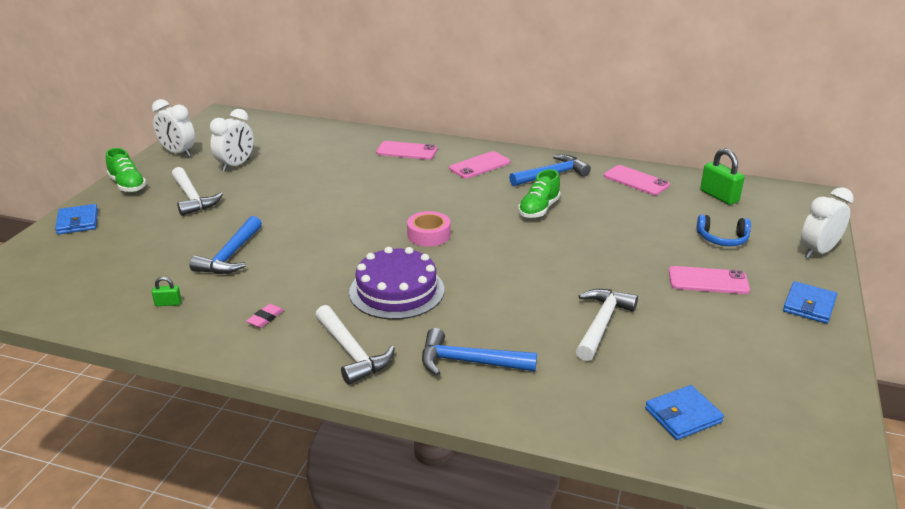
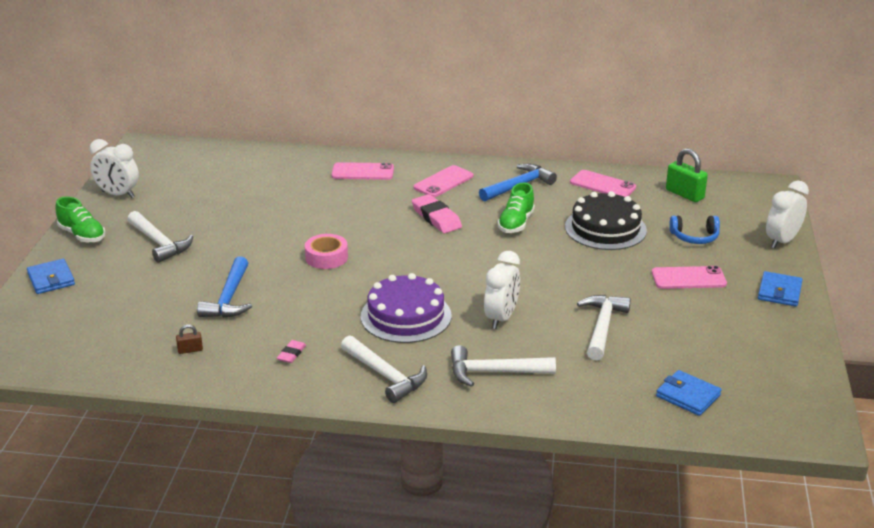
camera: 10 degrees left, 0 degrees up
green padlock [152,277,181,306] -> brown padlock [176,324,203,354]
white clock [210,109,254,172] -> white clock moved to [484,251,520,329]
pink tape [407,211,450,247] -> pink tape moved to [305,234,348,269]
blue hammer [422,328,537,376] -> white hammer [451,345,556,387]
blue wallet [645,385,724,440] -> blue wallet turned 75 degrees clockwise [656,370,721,416]
none -> pink eraser [412,194,462,233]
none -> black cake [565,191,647,250]

